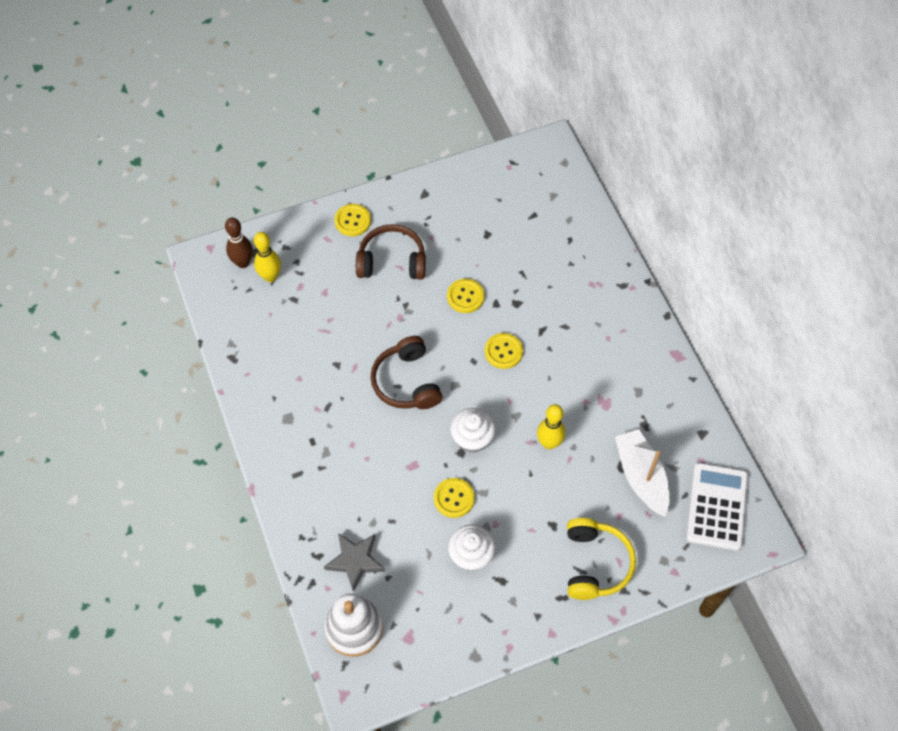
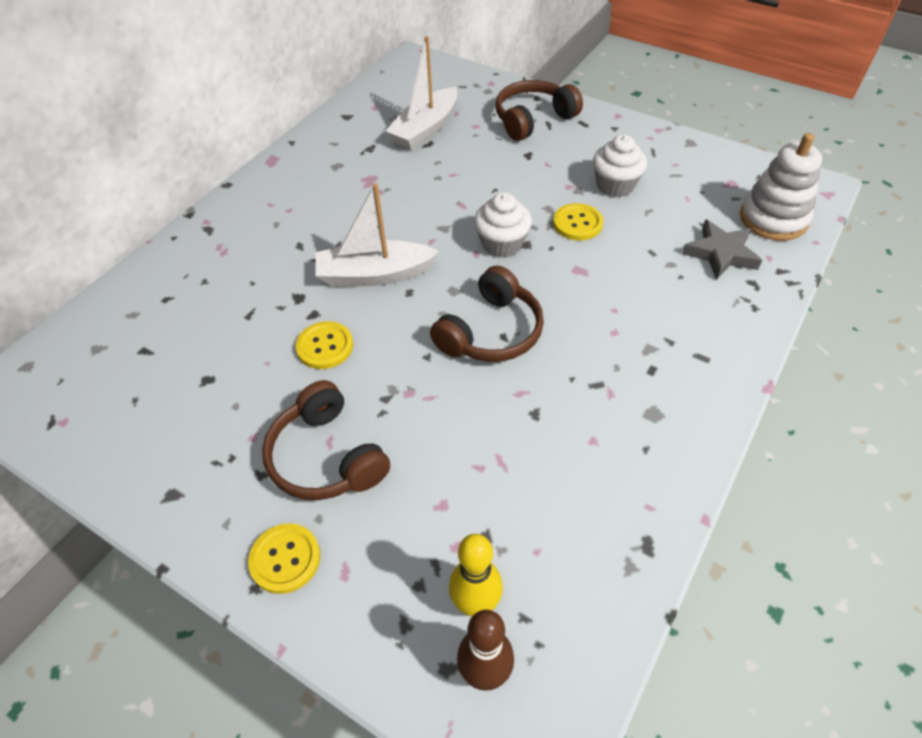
camera: 125 degrees left, 10 degrees down
yellow button [485,333,523,369] -> white boat [315,184,439,287]
yellow bowling pin [537,404,565,449] -> none
yellow headphones [567,518,636,600] -> brown headphones [496,80,583,141]
white calculator [686,463,748,551] -> none

